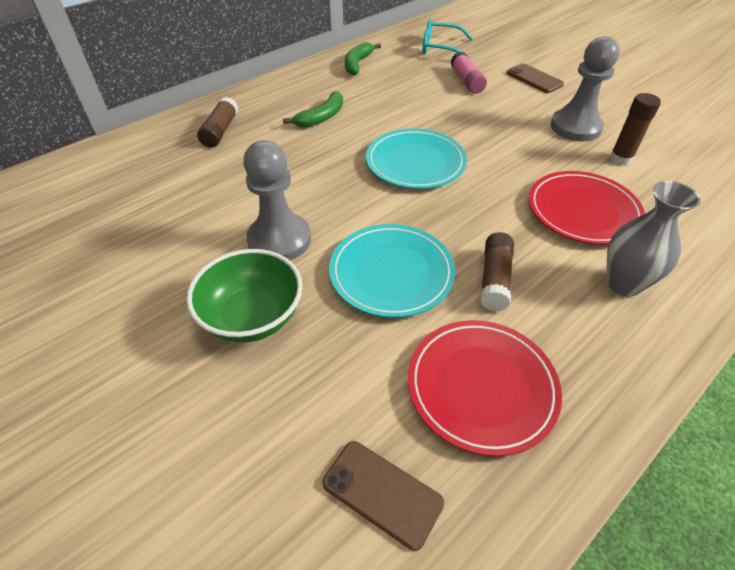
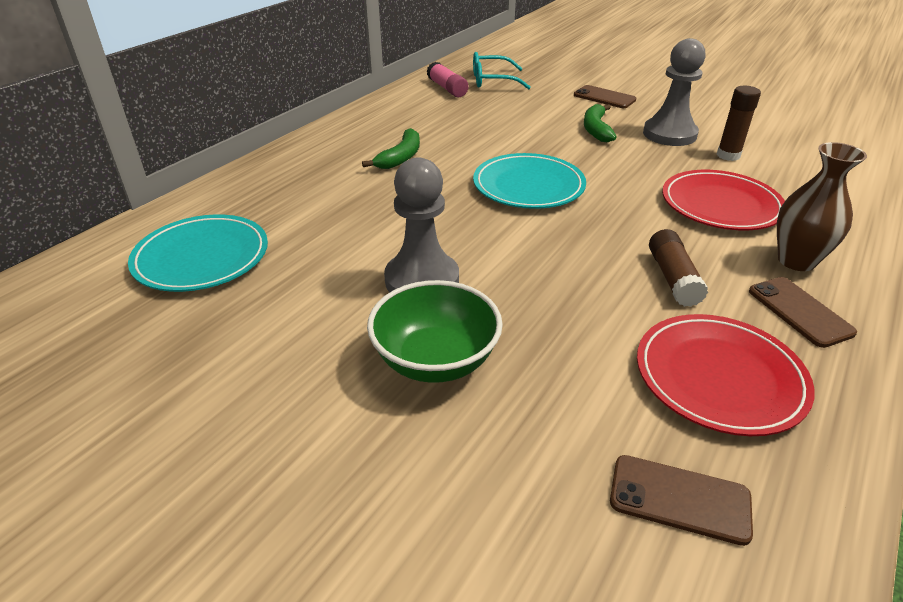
camera: 15 degrees left, 10 degrees down
brown glue stick [197,97,238,148] -> none
turquoise plate [329,224,455,318] -> turquoise plate moved to [128,214,268,292]
green banana [345,42,381,75] -> green banana moved to [584,104,617,142]
pink glue stick [451,52,487,94] -> pink glue stick moved to [427,62,469,97]
grey vase [607,181,701,297] -> brown vase [777,142,867,271]
none -> brown phone [749,277,857,348]

